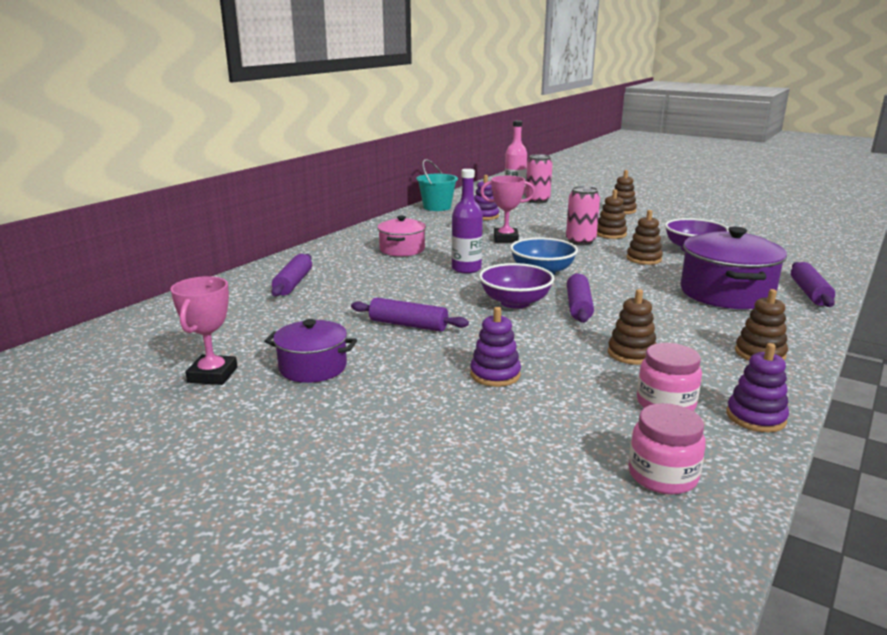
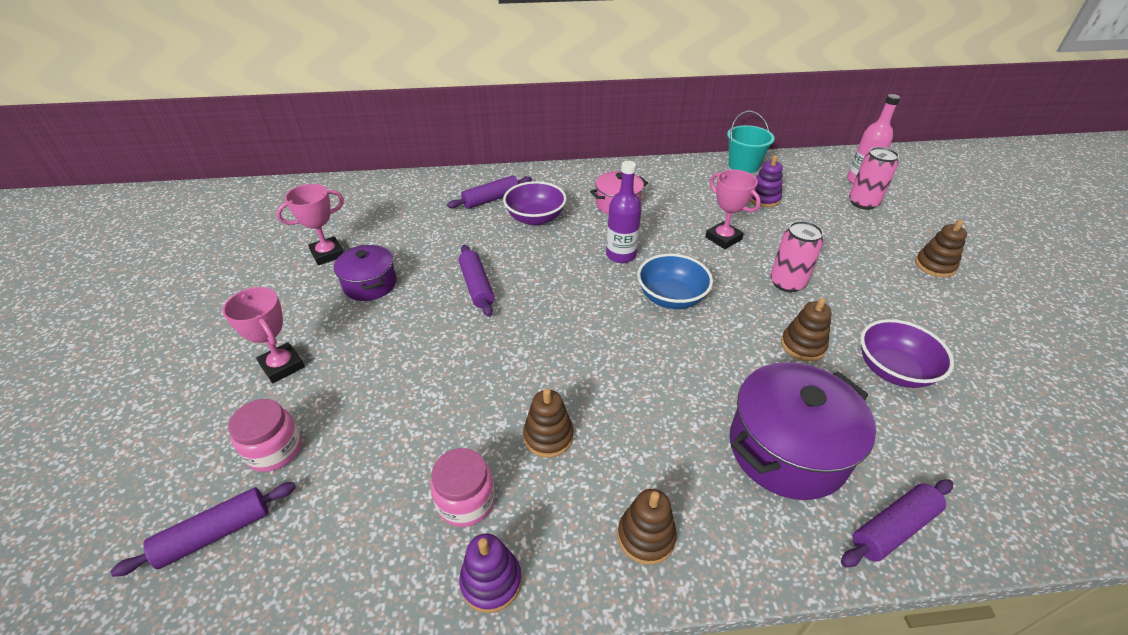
camera: 50 degrees right, 20 degrees up
purple stacking toy [470,307,521,387] -> none
purple bowl [479,263,555,309] -> purple bowl moved to [503,181,567,226]
purple rolling pin [567,273,594,323] -> purple rolling pin moved to [110,482,296,577]
brown stacking toy [597,189,627,239] -> none
pink jar [629,403,706,494] -> pink jar moved to [228,399,302,472]
none -> pink trophy [223,287,305,383]

